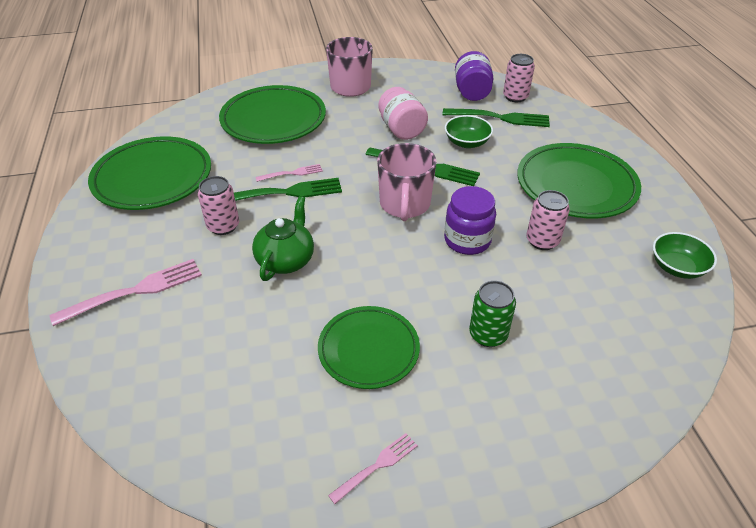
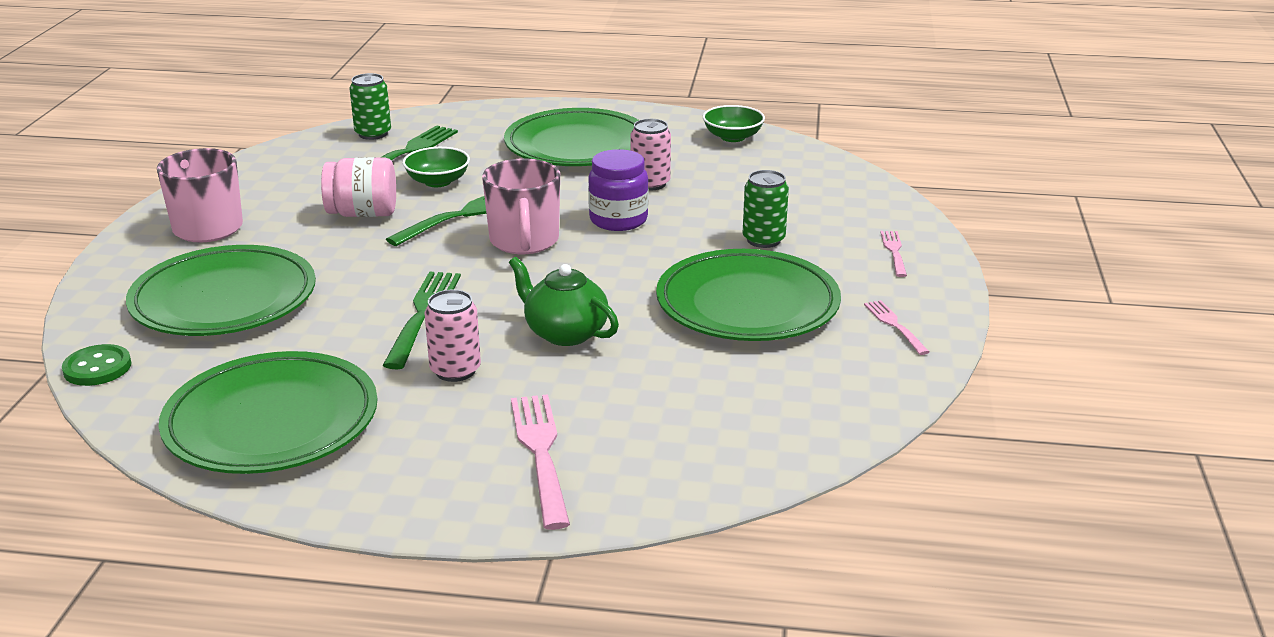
camera: 70 degrees left, 15 degrees down
pink fork [256,164,323,182] -> pink fork moved to [880,231,907,277]
green plate [318,306,420,389] -> green plate [656,249,841,341], size x1.53
pink mug [377,143,437,221] -> pink mug turned 60 degrees clockwise [482,159,560,254]
purple jar [455,51,493,101] -> none
pink can [503,54,535,102] -> green can [349,73,391,140]
none -> green button [62,344,131,386]

